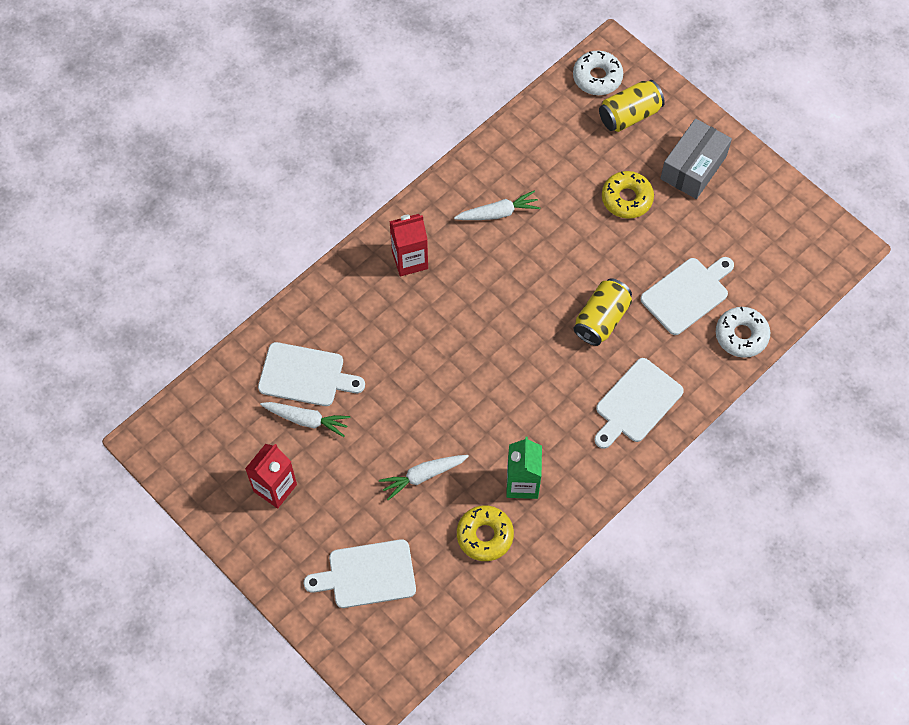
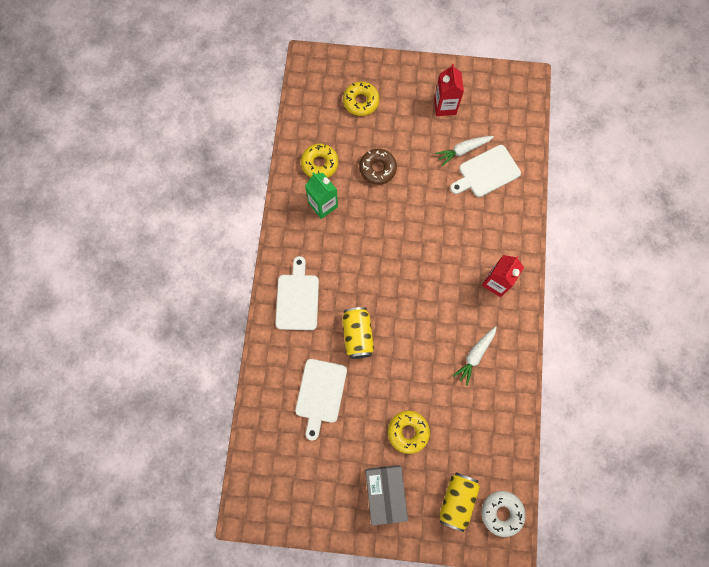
camera: 140 degrees right, 10 degrees up
white cutting board [304,539,416,608] -> yellow donut [343,81,380,116]
white carrot [379,455,469,500] -> brown donut [359,149,397,185]
white donut [716,307,770,358] -> none

